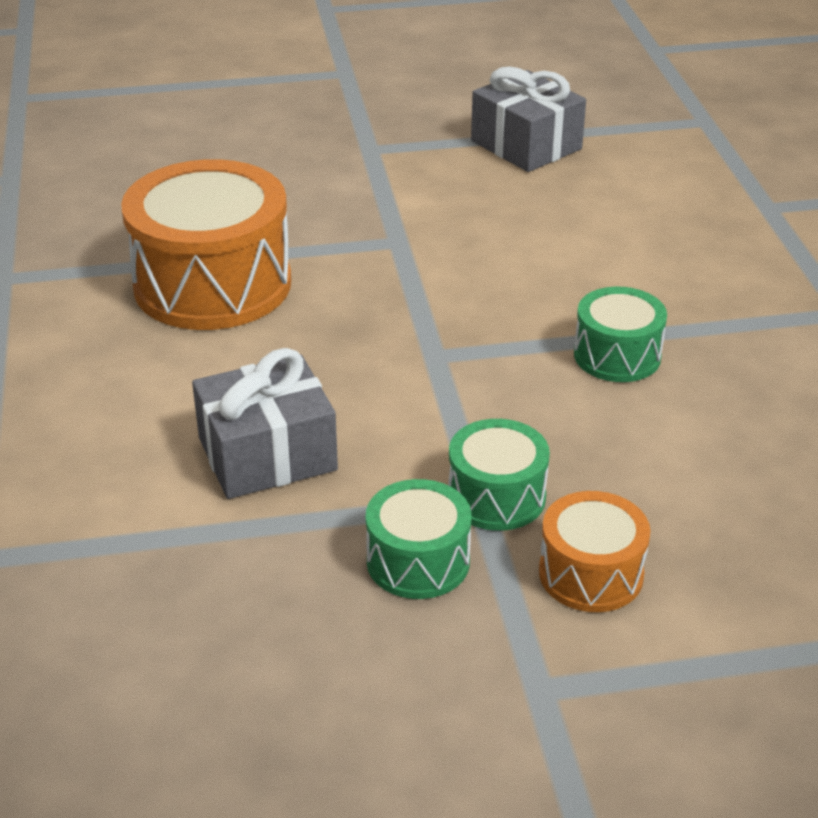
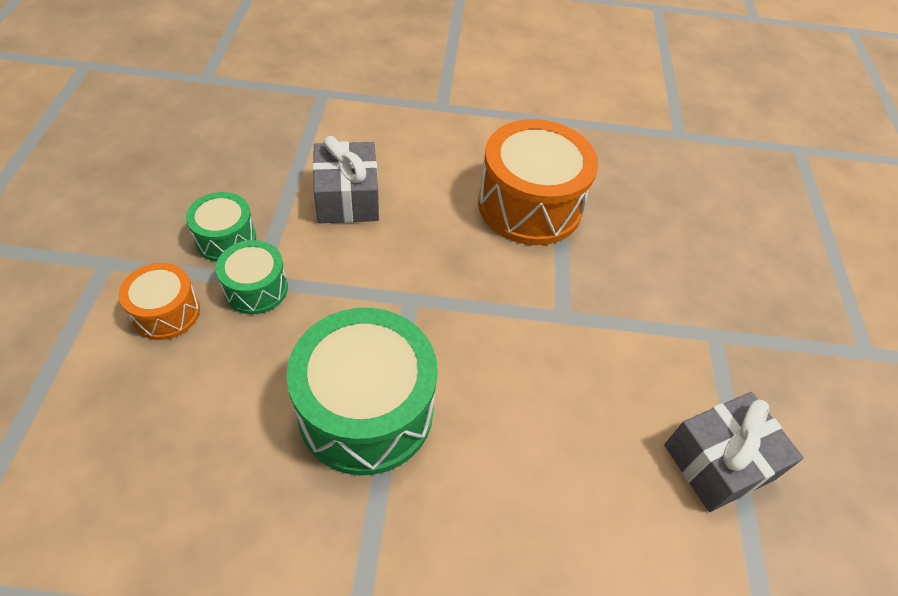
camera: 100 degrees right, 15 degrees up
green drum [574,287,667,382] -> green drum [286,308,438,475], size x1.93

